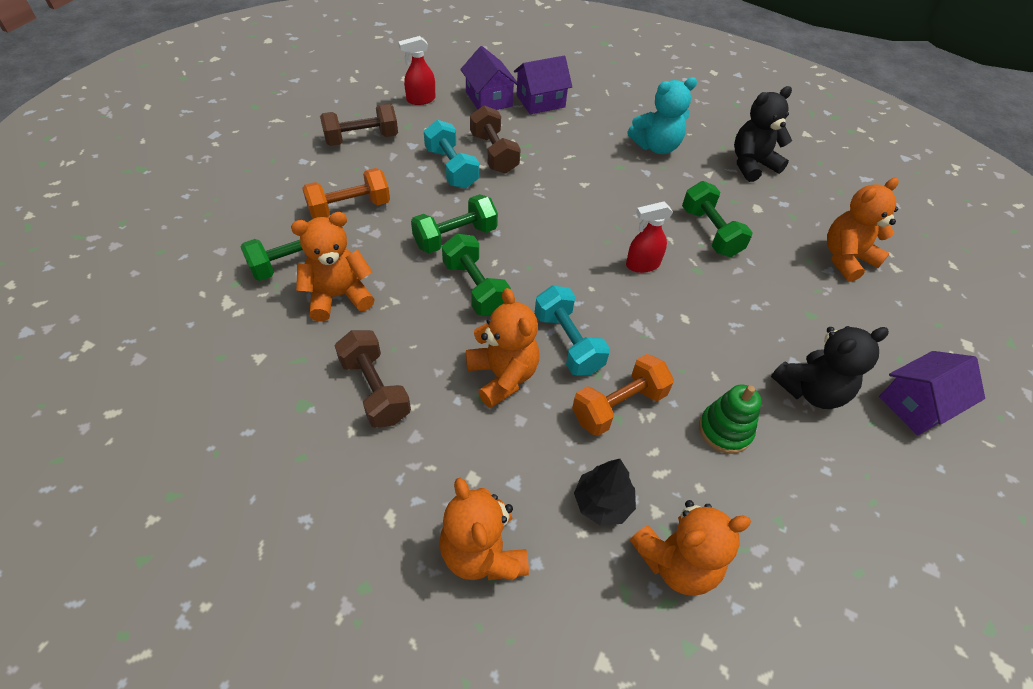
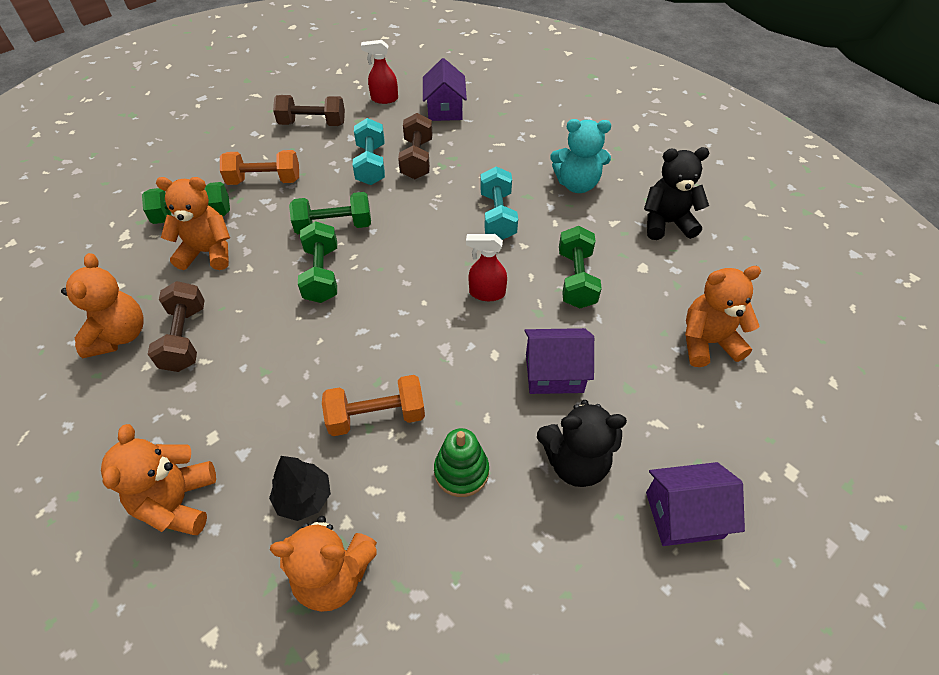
camera: 25 degrees right, 0 degrees up
orange teddy bear [466,288,539,408] -> orange teddy bear moved to [61,253,143,358]
purple house [514,56,572,114] -> purple house moved to [524,328,594,394]
turquoise dumbbell [535,285,610,375] -> turquoise dumbbell moved to [480,166,518,240]

